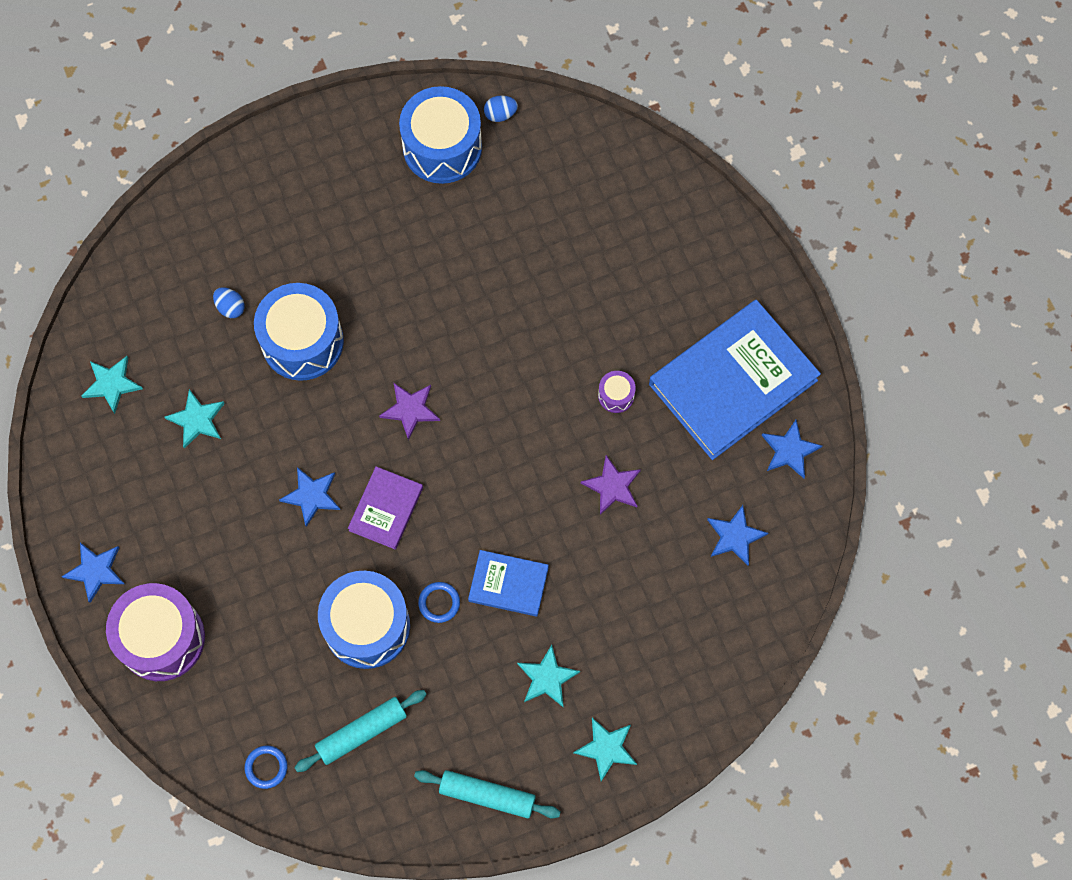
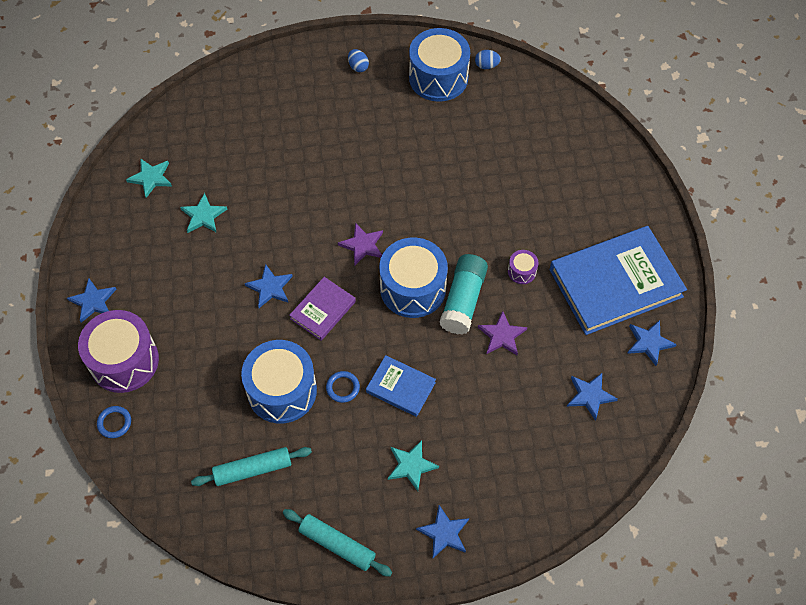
camera: 15 degrees right, 10 degrees down
blue egg [213,287,245,318] -> blue egg moved to [348,49,369,72]
blue ring [245,746,288,789] -> blue ring moved to [97,406,131,438]
blue drum [254,283,344,381] -> blue drum moved to [379,238,448,318]
turquoise star [573,718,637,781] -> blue star [416,505,469,558]
none -> turquoise glue stick [440,254,488,335]

